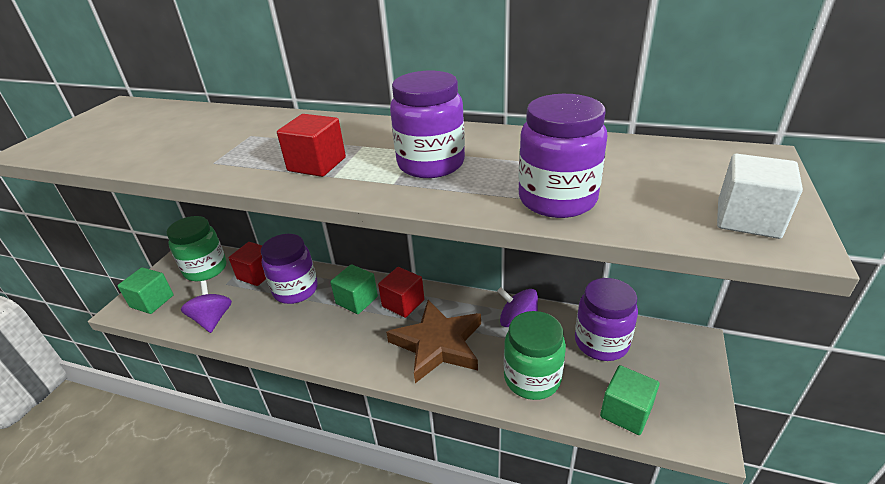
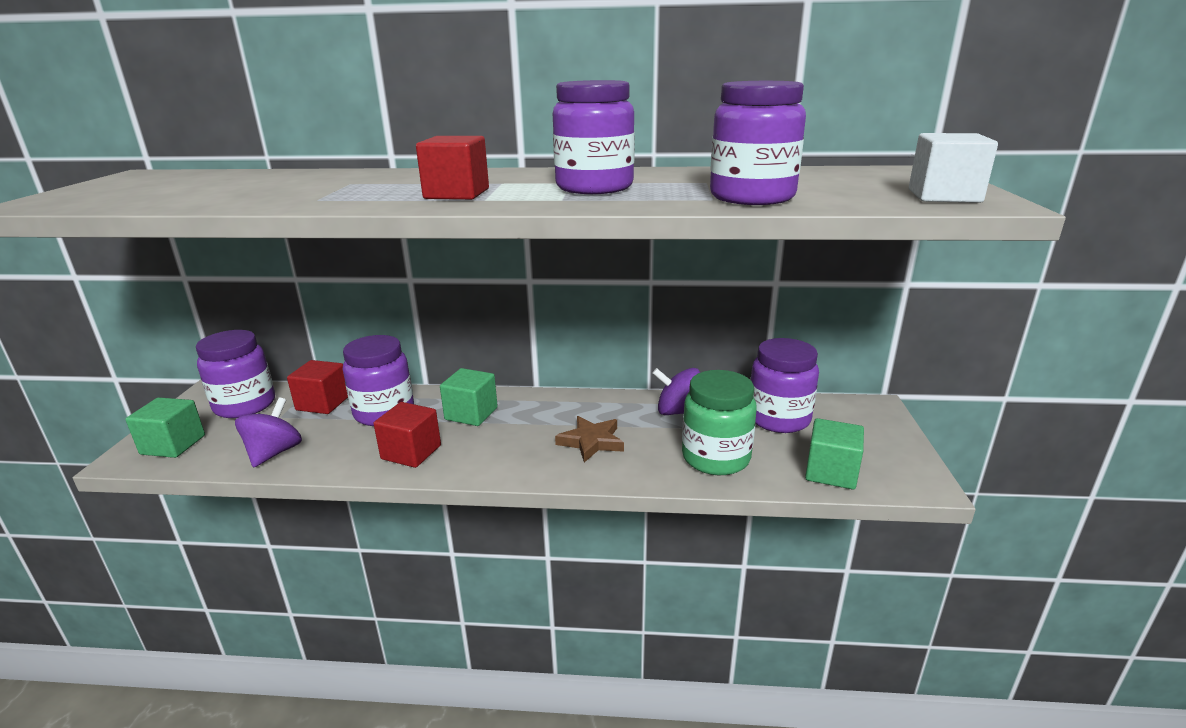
camera: 15 degrees left, 10 degrees down
green jar [166,216,227,281] -> purple jar [196,330,275,418]
purple spinning top [181,281,232,333] -> purple spinning top turned 45 degrees clockwise [235,397,302,468]
red cube [378,267,424,318] -> red cube moved to [374,402,441,468]
brown star [386,300,481,383] -> brown star [555,416,624,463], size x0.57

